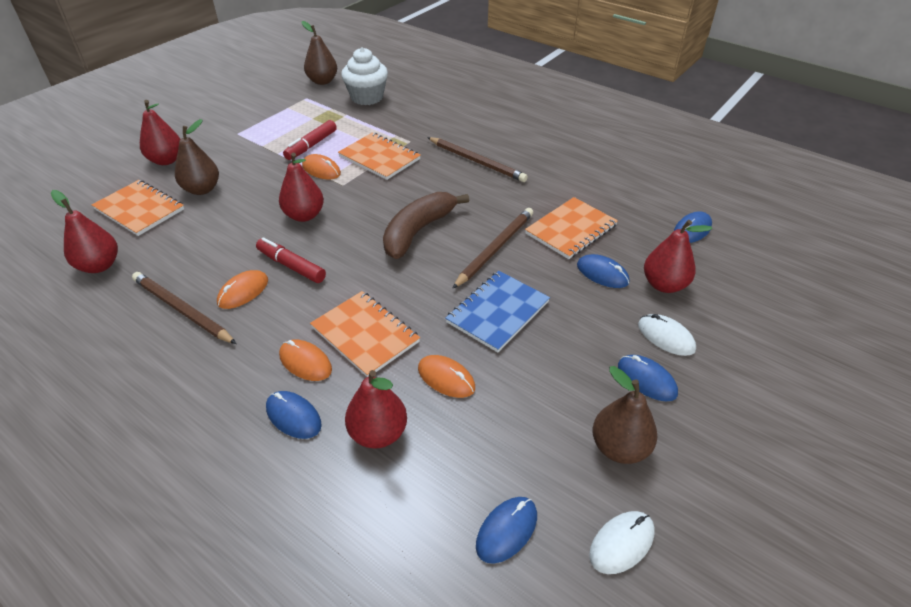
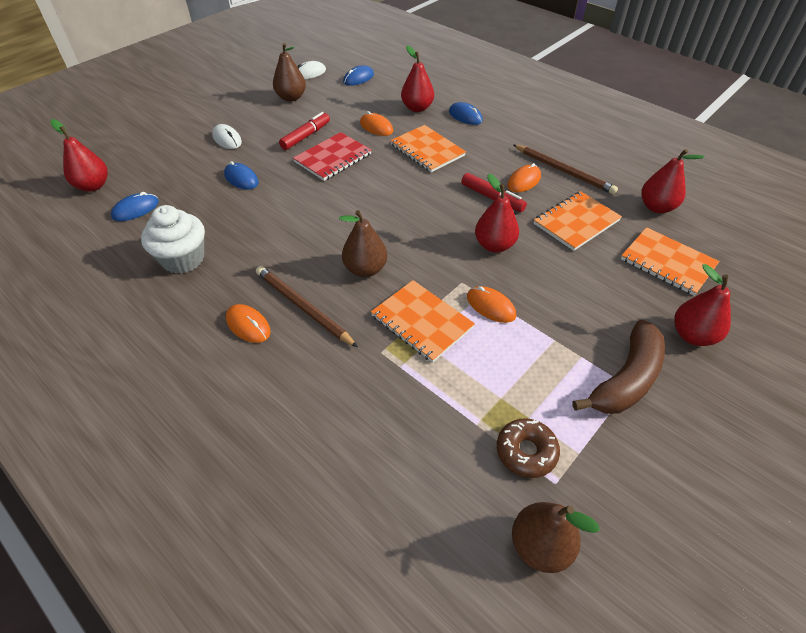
camera: 175 degrees left, 5 degrees up
brown pear [175,119,219,195] -> brown pear moved to [339,210,387,277]
orange mouse [279,340,332,381] -> orange mouse moved to [226,304,270,343]
red marker [283,120,337,160] -> red marker moved to [279,112,330,150]
white cupcake [341,47,388,105] -> white cupcake moved to [141,205,205,274]
brown banana [383,192,470,259] -> brown banana moved to [573,320,665,414]
blue notebook [445,271,550,352] -> red notebook [293,132,372,181]
brown pencil [452,208,533,289] -> none
orange notebook [525,197,618,259] -> orange notebook moved to [534,191,622,251]
blue mouse [618,355,678,401] -> none
red pear [644,220,712,293] -> red pear moved to [50,119,108,192]
none -> brown donut [497,418,560,478]

